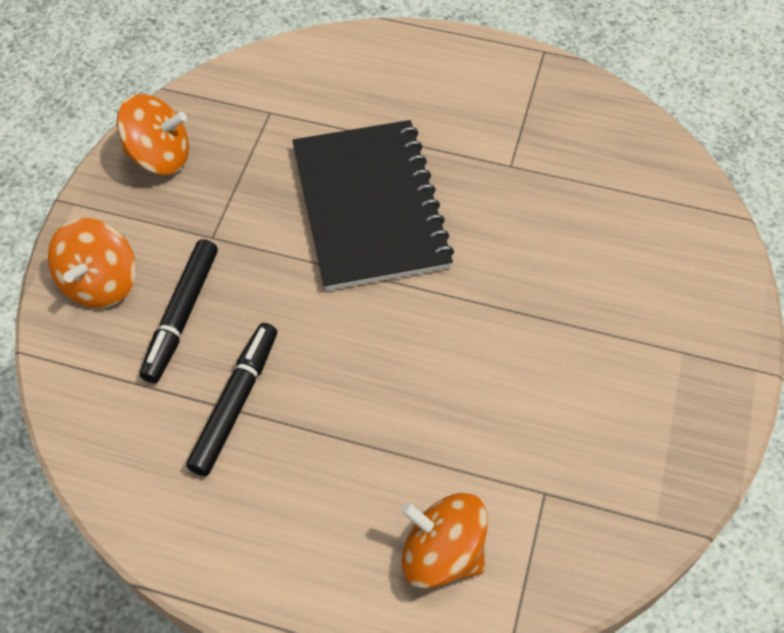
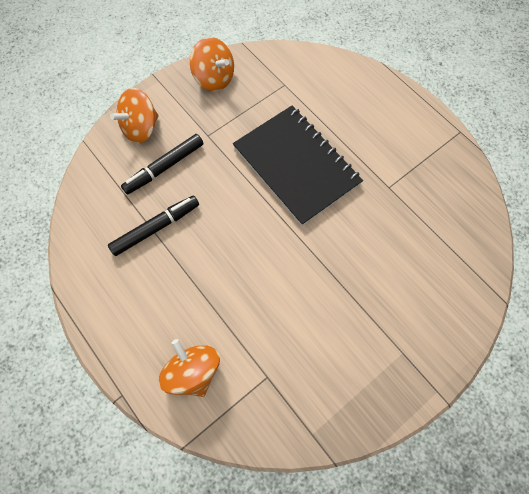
camera: 35 degrees right, 10 degrees up
black notebook [292,120,454,291] -> black notebook turned 60 degrees counterclockwise [233,106,363,226]

